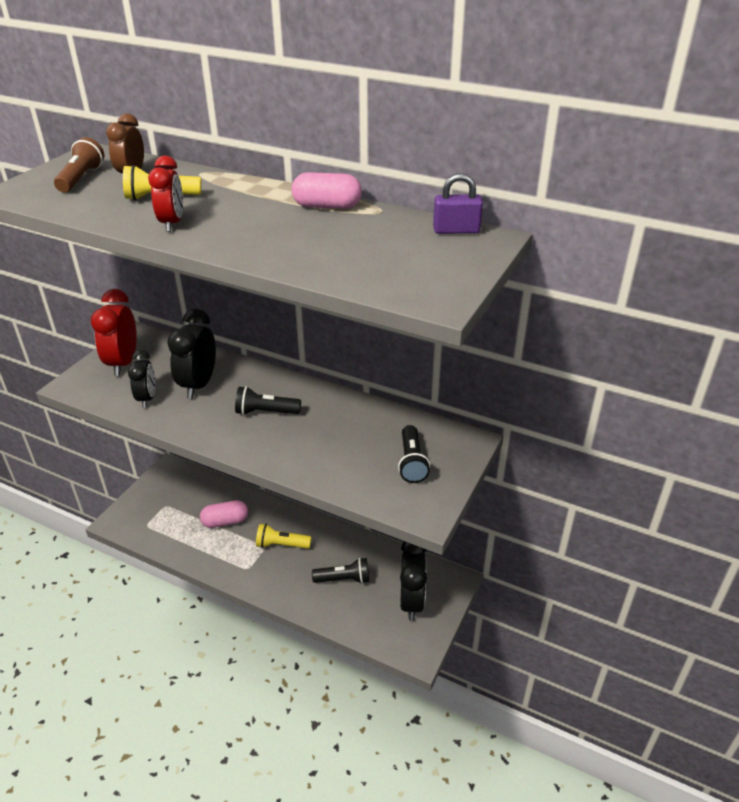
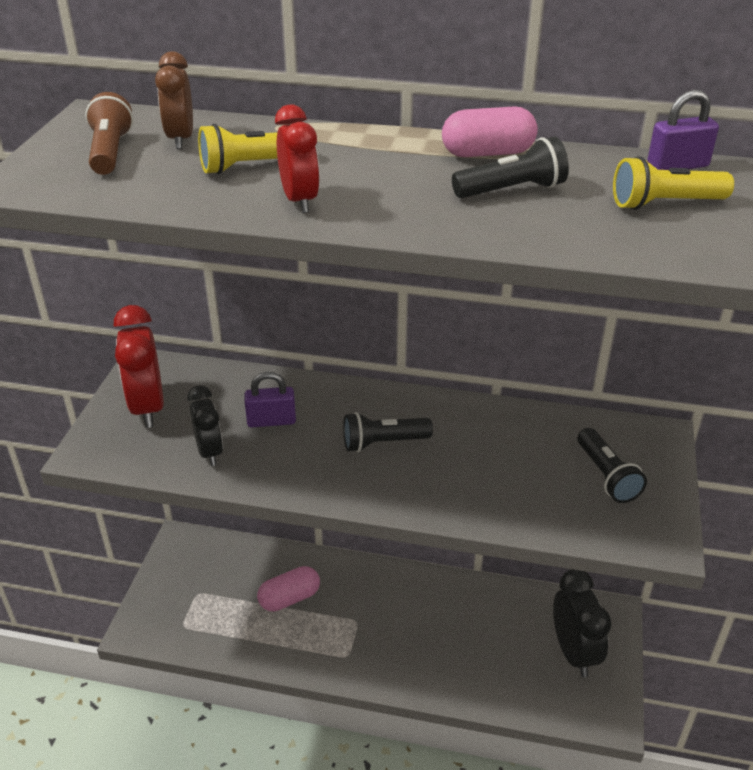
camera: 15 degrees left, 0 degrees up
black clock [167,309,216,399] -> purple padlock [244,372,296,427]
yellow flashlight [256,524,312,549] -> yellow flashlight moved to [613,156,734,210]
black flashlight [312,558,369,584] -> black flashlight moved to [452,136,569,198]

